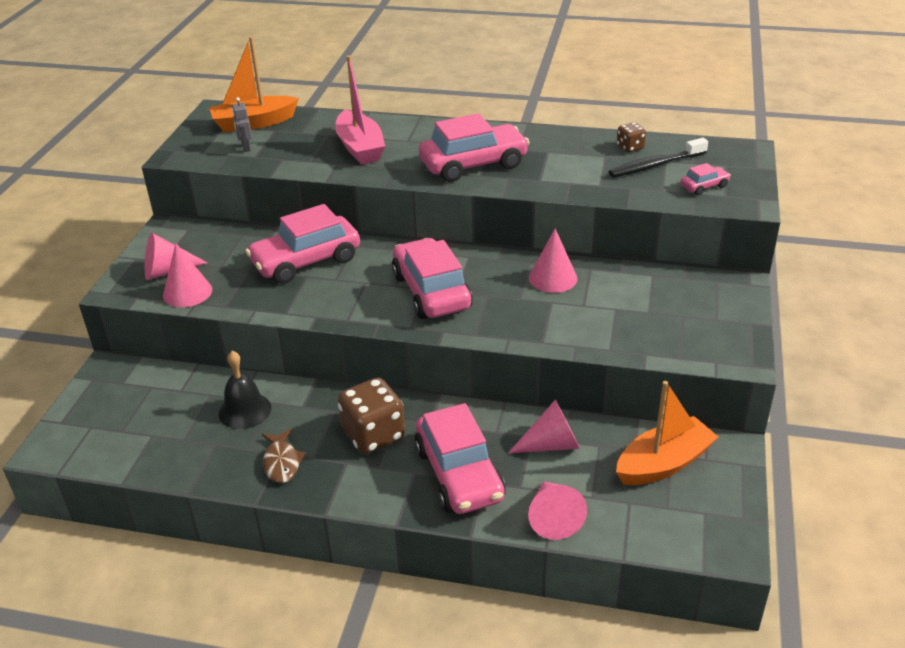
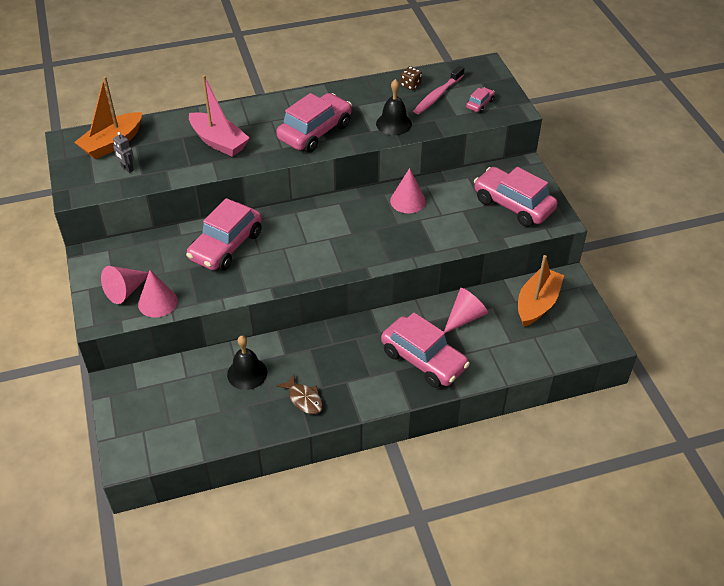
camera: 30 degrees left, 10 degrees up
brown dice [338,378,405,454] -> none
pink car [392,238,472,319] -> pink car moved to [474,167,558,227]
pink cone [528,481,587,540] -> none
black toothbrush [609,138,708,177] -> pink toothbrush [413,66,464,115]
none -> black bell [376,79,412,135]

